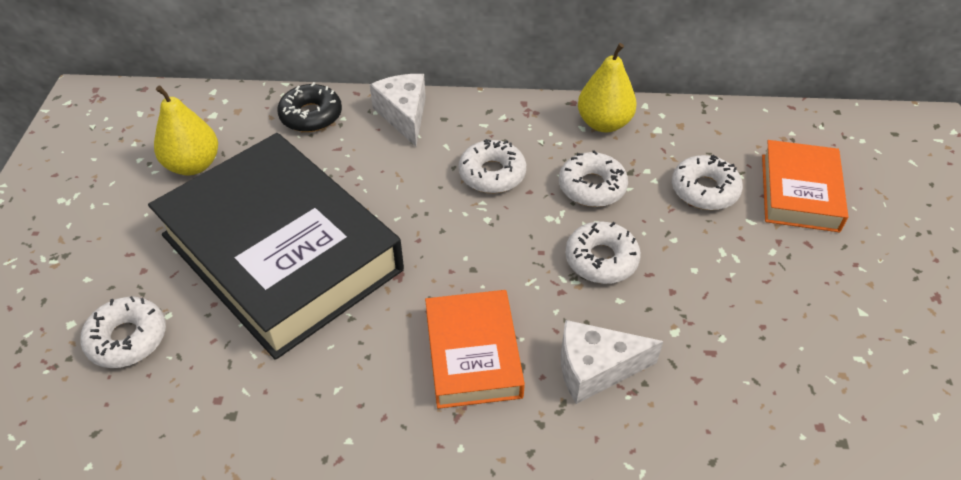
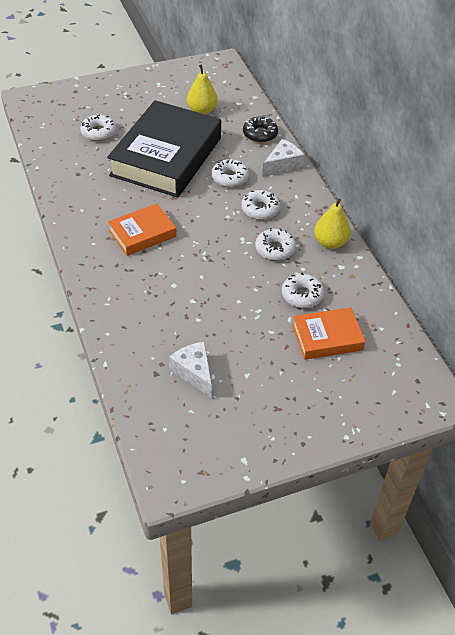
camera: 65 degrees right, 0 degrees up
white cheese [561,320,663,404] -> white cheese moved to [169,342,212,398]
white donut [565,221,641,284] -> white donut moved to [212,159,249,187]

